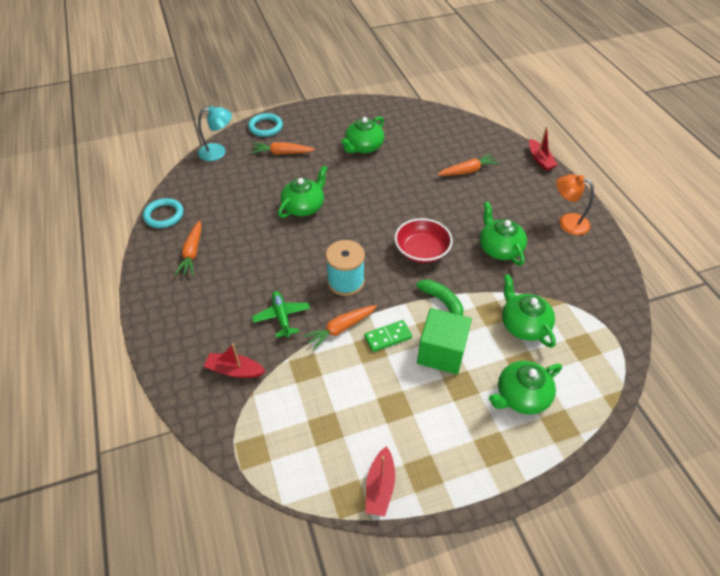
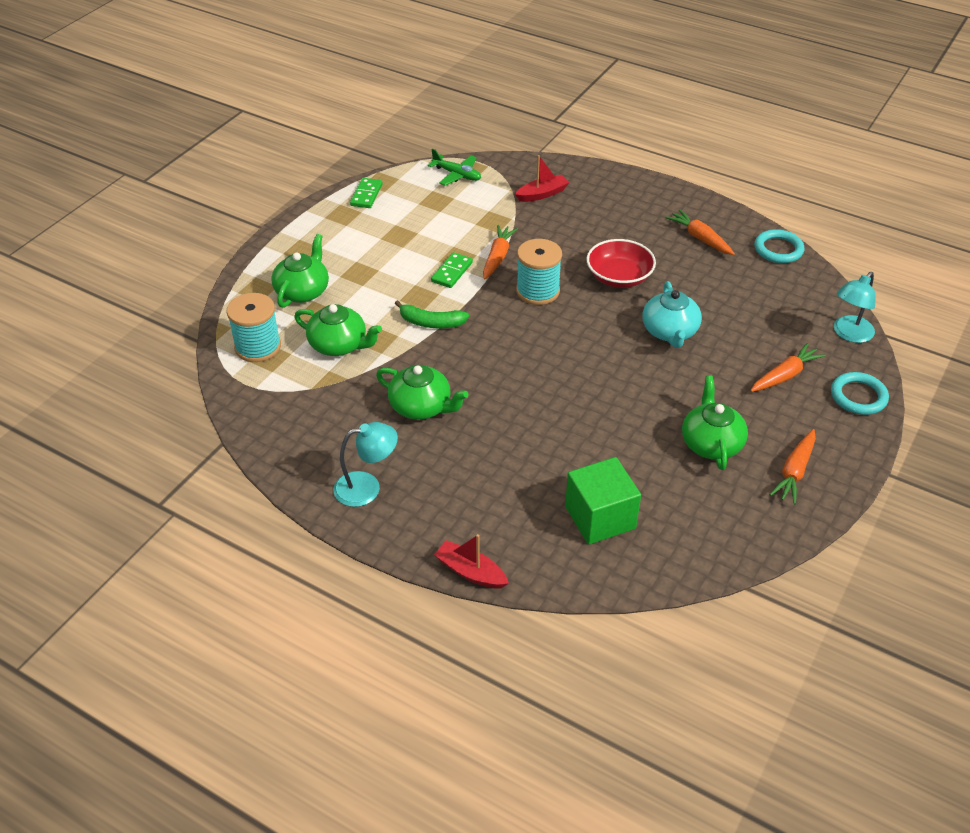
camera: 140 degrees right, 5 degrees down
green plane [252,291,310,338] -> green plane moved to [428,149,481,186]
green teapot [278,165,327,218] -> turquoise teapot [642,281,702,348]
red boat [366,446,395,516] -> green domino [350,178,382,208]
red bowl [395,218,452,263] -> red bowl moved to [586,239,656,288]
green cube [417,308,472,374] -> green cube moved to [565,457,641,545]
orange carrot [437,154,499,176] -> orange carrot moved to [769,429,816,504]
orange lamp [556,174,594,235] -> turquoise lamp [333,422,398,507]
none -> turquoise spool [227,293,281,362]

